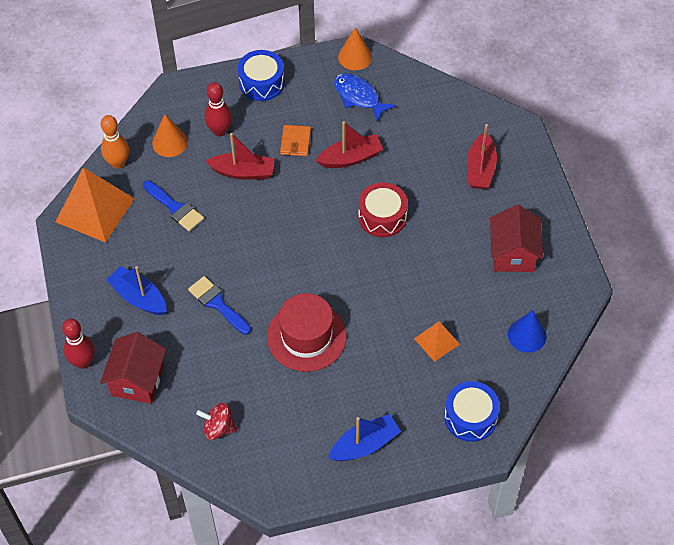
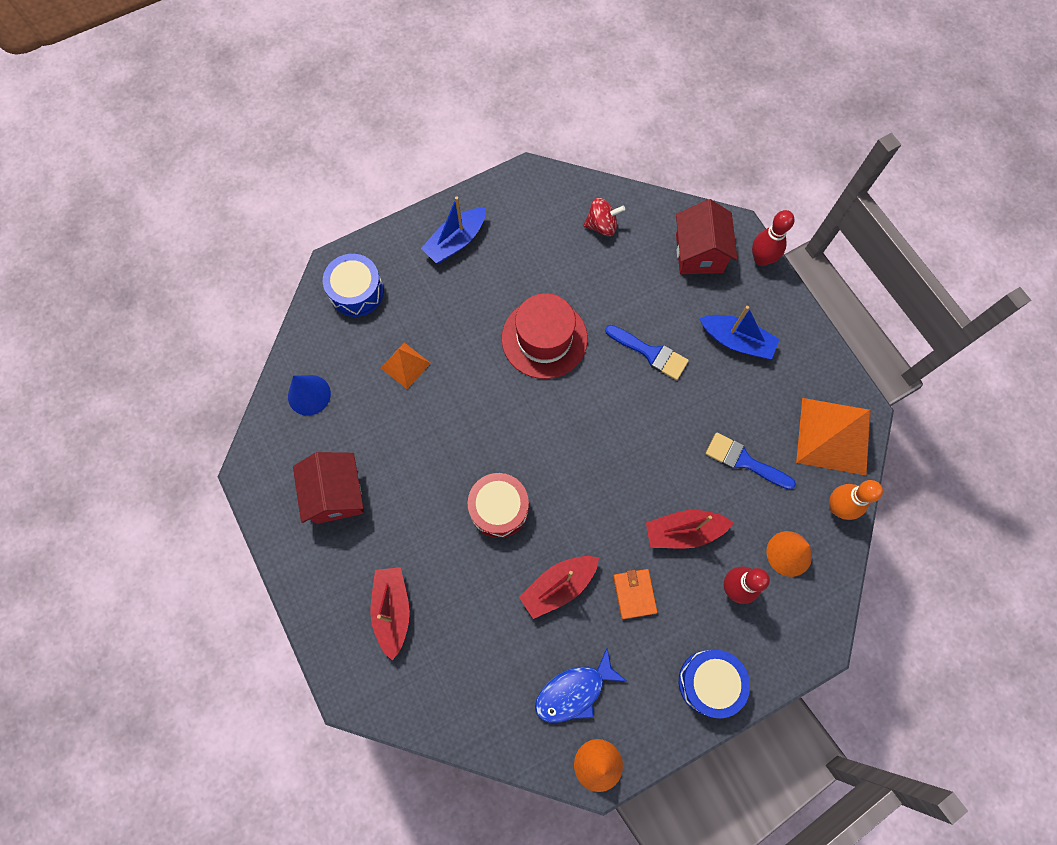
camera: 165 degrees right, 15 degrees up
blue fish [334,73,396,122] -> blue fish turned 120 degrees clockwise [535,648,627,723]

